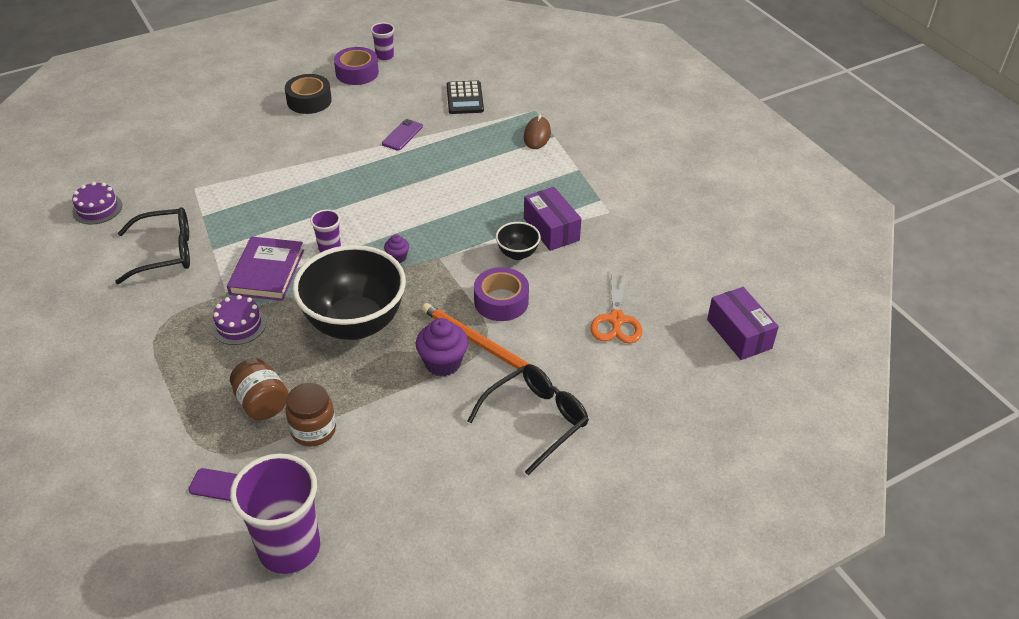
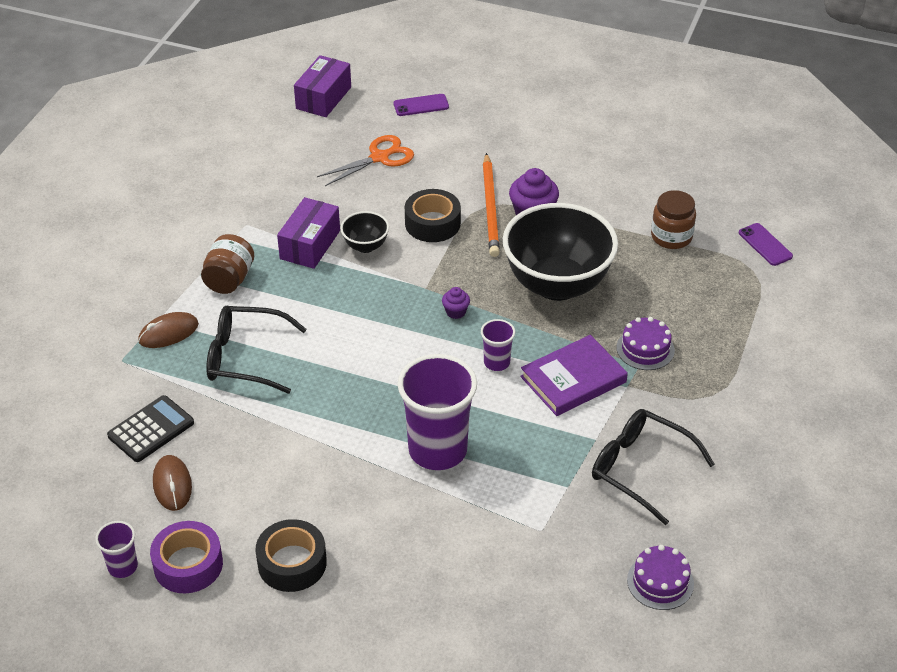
camera: 130 degrees left, 0 degrees up
brown jar [230,358,288,420] -> brown jar moved to [201,234,254,294]
purple cup [230,453,320,574] -> purple cup moved to [398,354,477,470]
purple phone [382,119,423,151] -> purple phone moved to [393,94,449,116]
black glasses [467,364,589,475] -> black glasses moved to [206,305,307,394]
purple tape [474,267,529,321] -> black tape [405,189,461,242]
none -> brown mouse [153,455,192,511]

